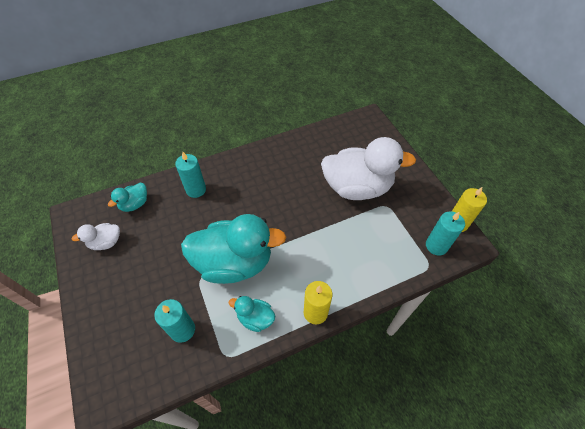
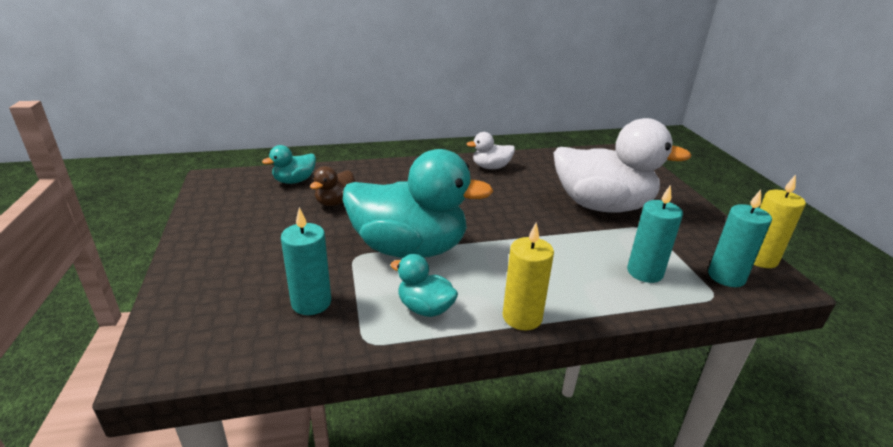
camera: 10 degrees right, 25 degrees down
white duck [72,223,120,250] -> white duck moved to [466,132,515,169]
turquoise candle [175,151,206,198] -> turquoise candle moved to [627,185,683,283]
none -> brown duck [310,166,355,206]

